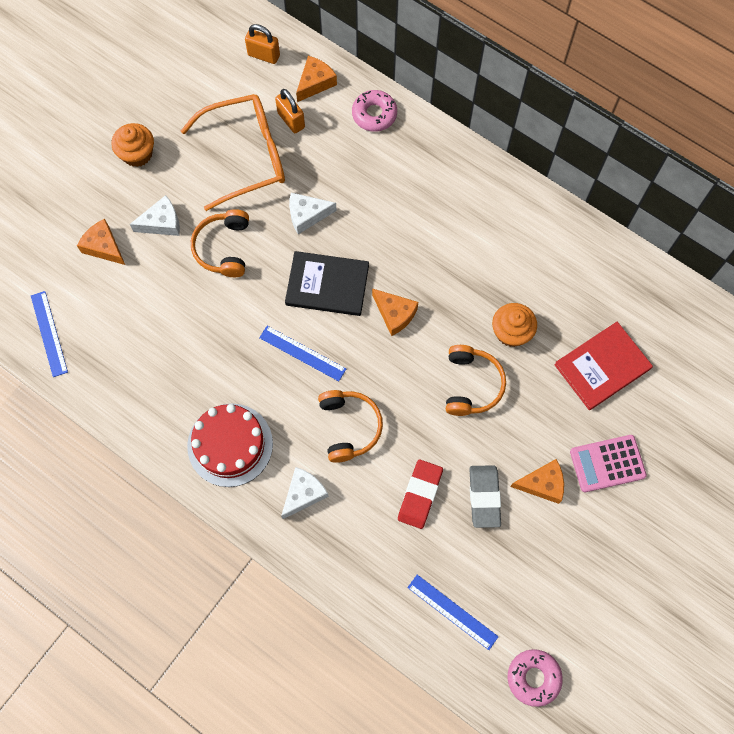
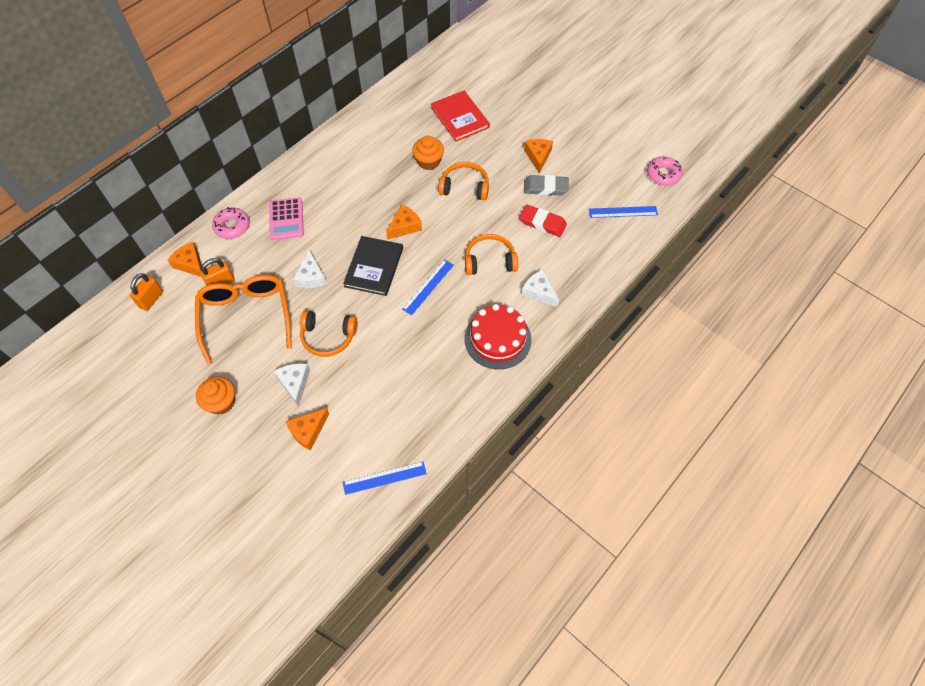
camera: 85 degrees left, 10 degrees down
blue ruler [407,575,499,650] -> blue ruler turned 45 degrees clockwise [589,206,658,218]
pink calculator [570,435,647,492] -> pink calculator moved to [269,197,304,240]

